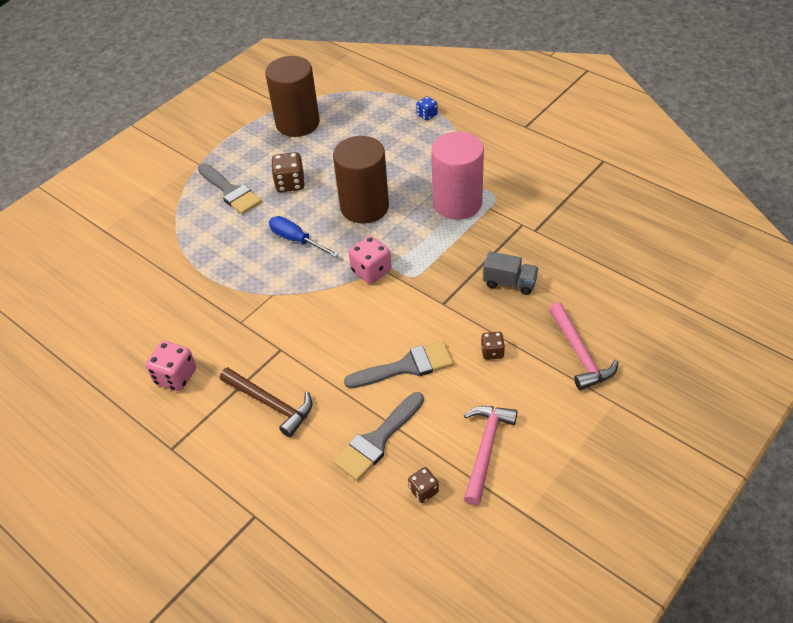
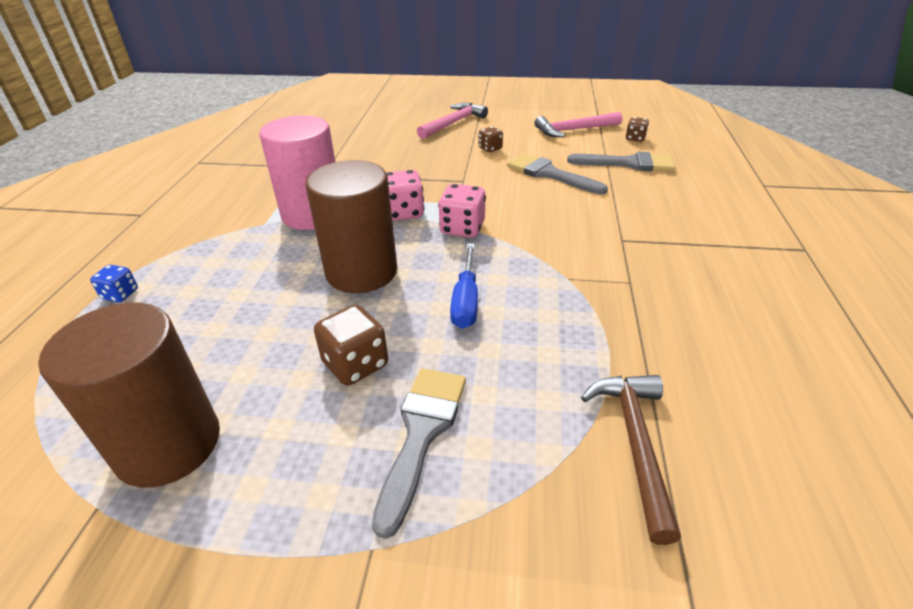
camera: 125 degrees left, 10 degrees down
pink dice [146,341,196,391] -> pink dice moved to [386,170,424,221]
brown hammer [220,367,312,437] -> brown hammer moved to [581,375,681,545]
grey truck [483,251,538,295] -> none

